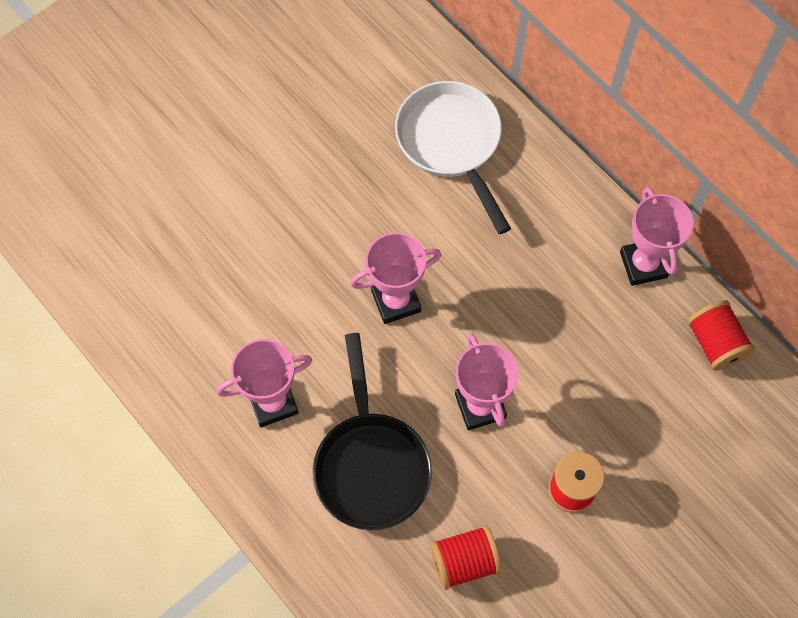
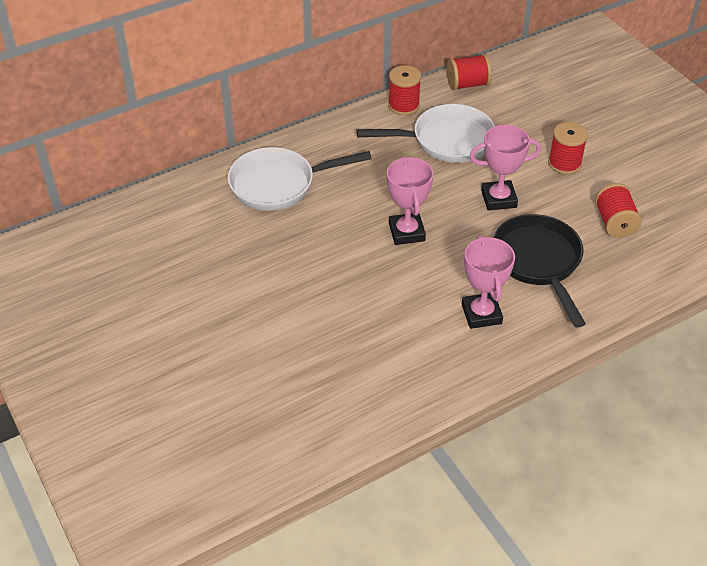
camera: 80 degrees left, 20 degrees down
black pan [313,333,432,530] -> black pan turned 105 degrees counterclockwise [493,214,586,327]
pink trophy [620,187,694,286] -> red spool [388,65,421,115]
none -> white pan [356,104,495,163]

